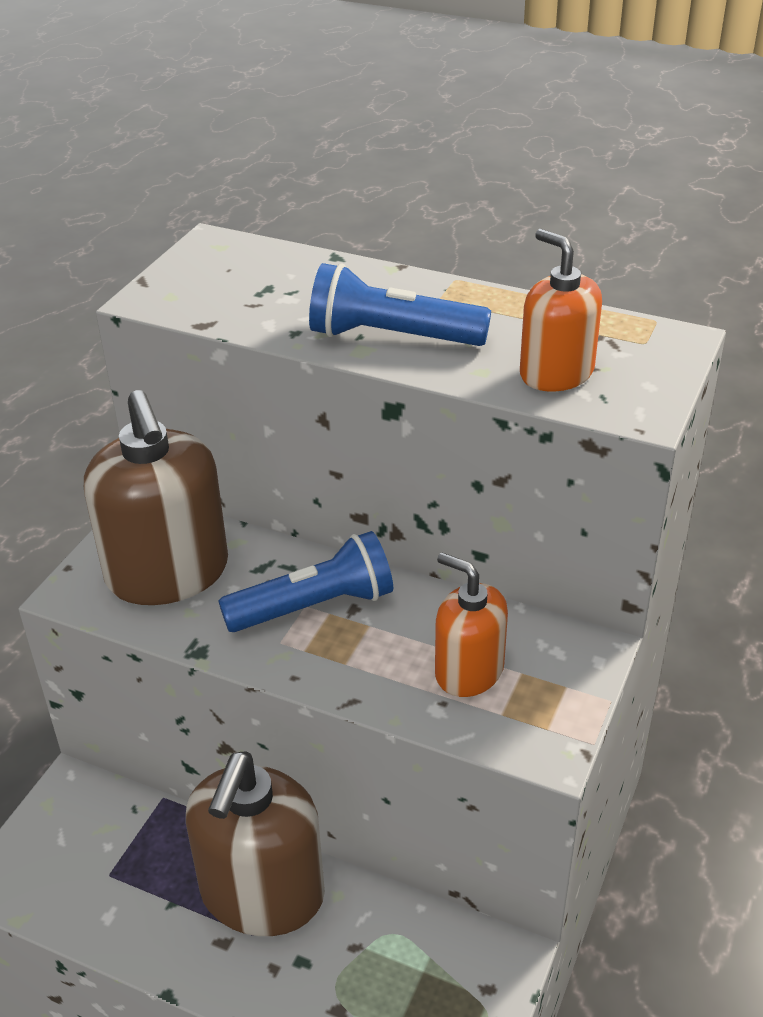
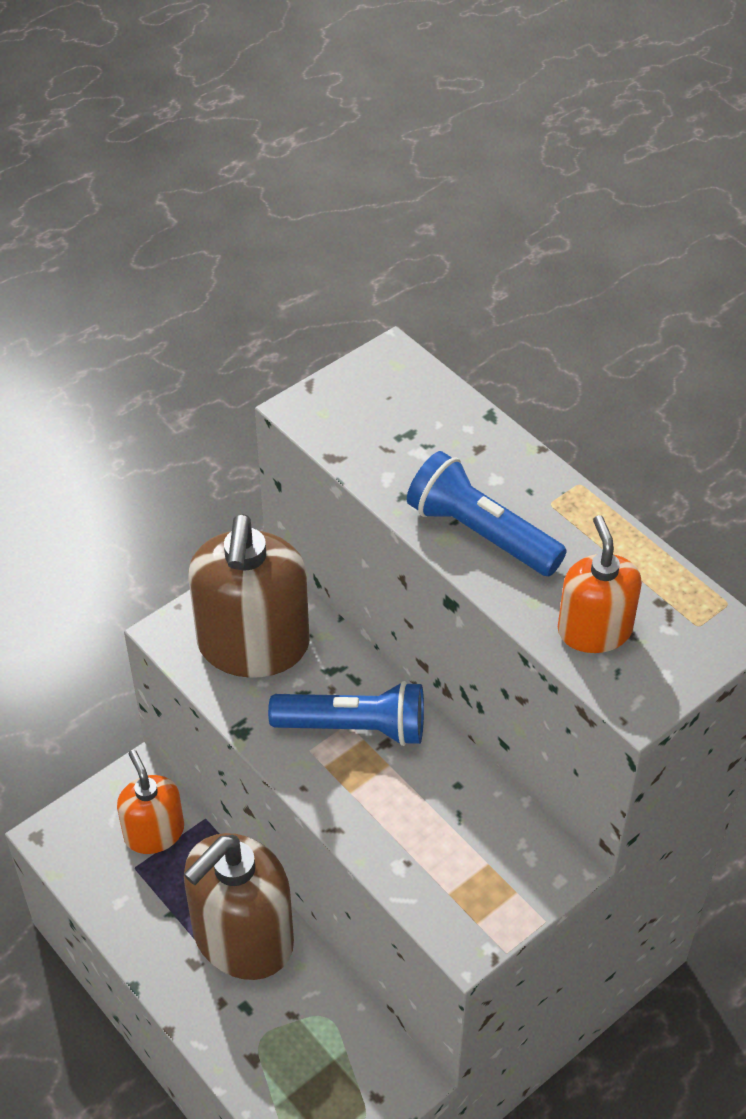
camera: 25 degrees right, 10 degrees up
orange soap dispenser [435,552,508,697] -> orange soap dispenser moved to [117,750,184,854]

